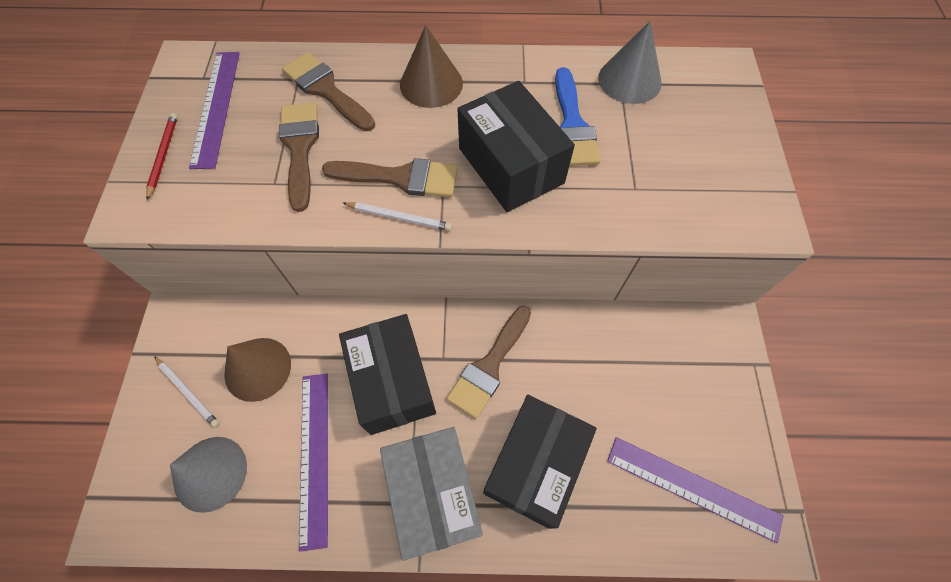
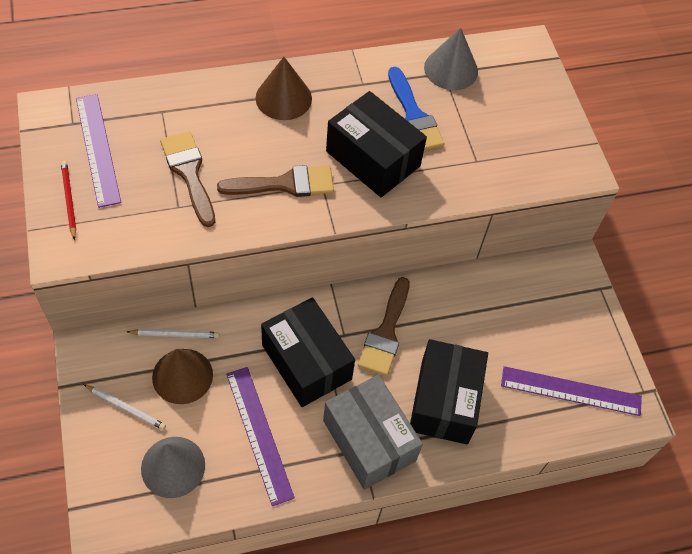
camera: 20 degrees left, 5 degrees down
brown brush [282,52,375,131] -> none
white pencil [343,202,452,231] -> white pencil moved to [127,329,219,338]

